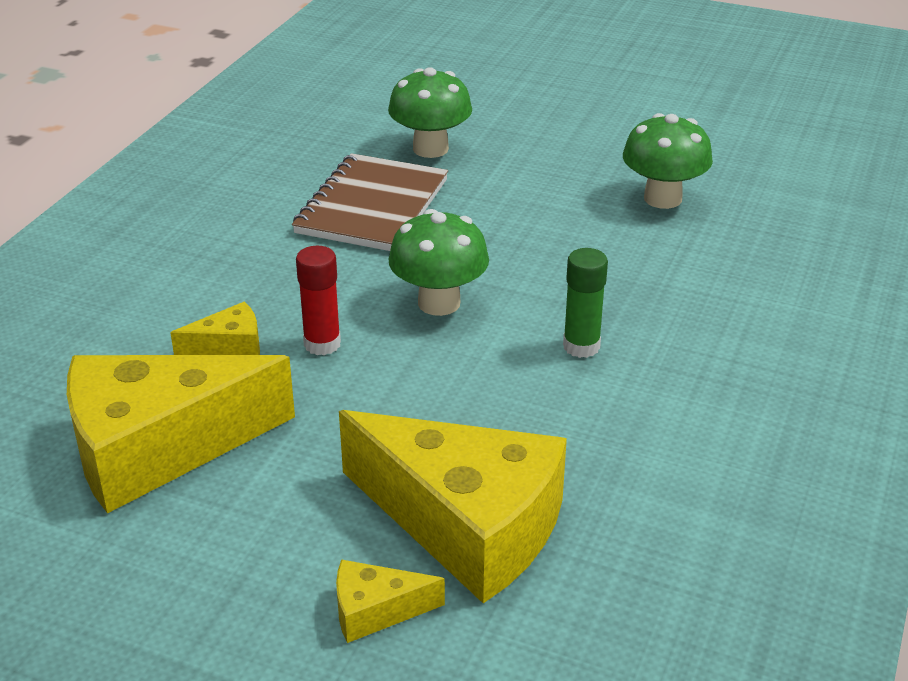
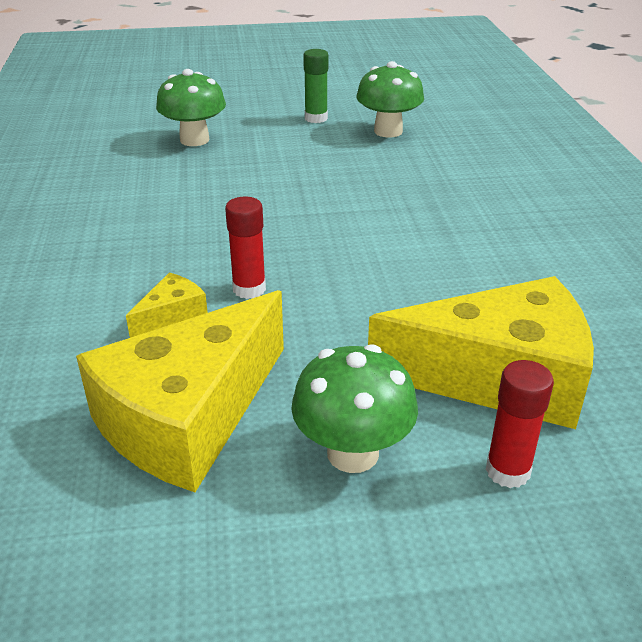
camera: 30 degrees left, 0 degrees up
brown notebook [292,153,448,251] -> none
yellow cheese [336,559,445,643] -> red glue stick [486,360,554,488]
green mushroom [388,209,489,316] -> green mushroom moved to [291,344,418,473]
green glue stick [563,248,608,358] -> green glue stick moved to [303,49,328,123]

